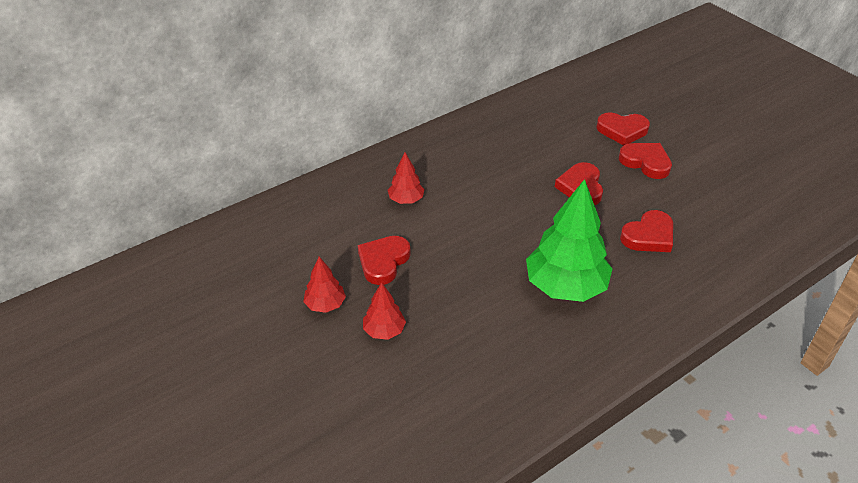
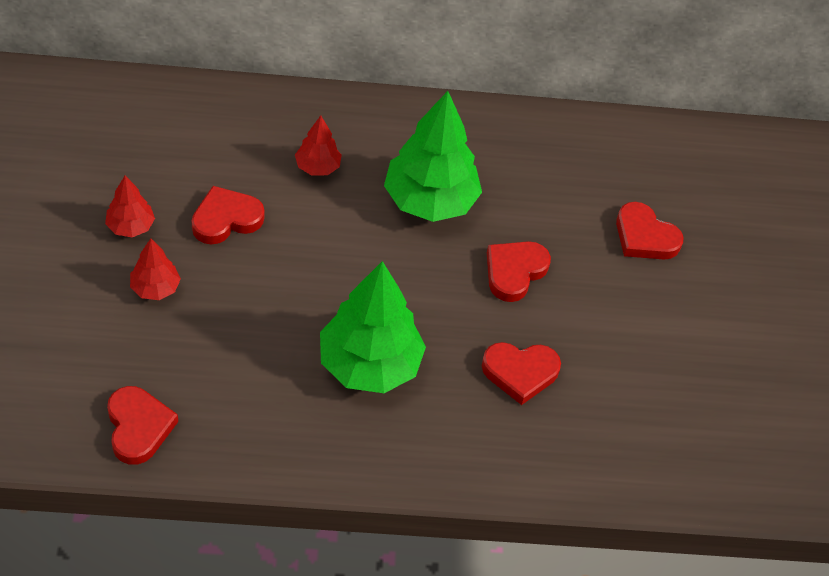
camera: 30 degrees right, 10 degrees up
red heart [619,143,672,179] -> red heart moved to [107,386,178,465]
none -> green tree [384,91,482,222]

